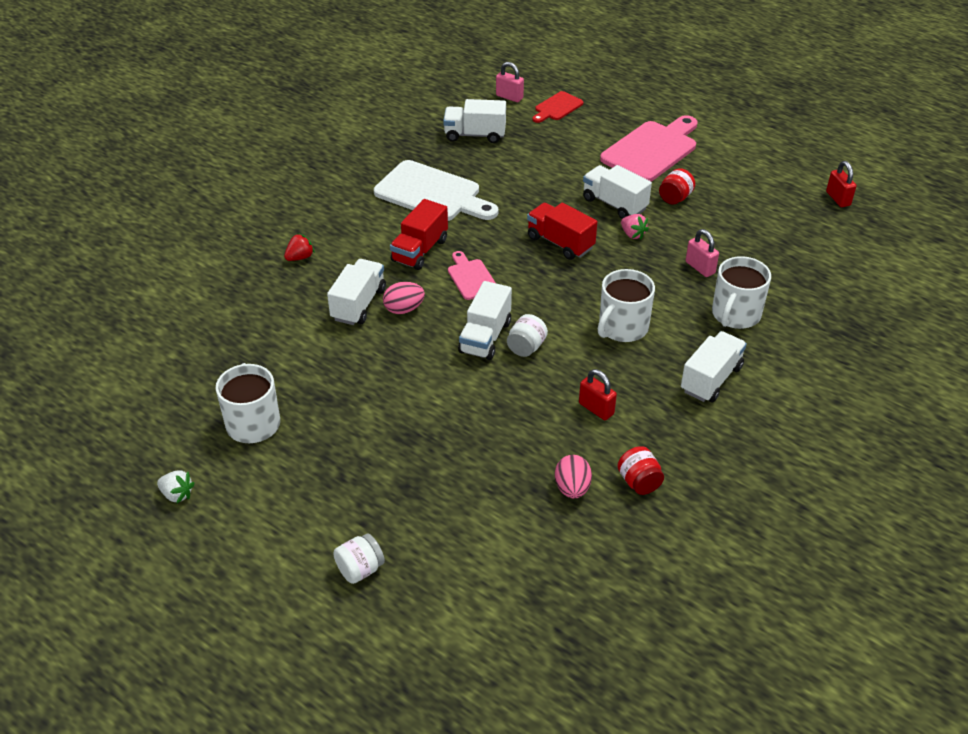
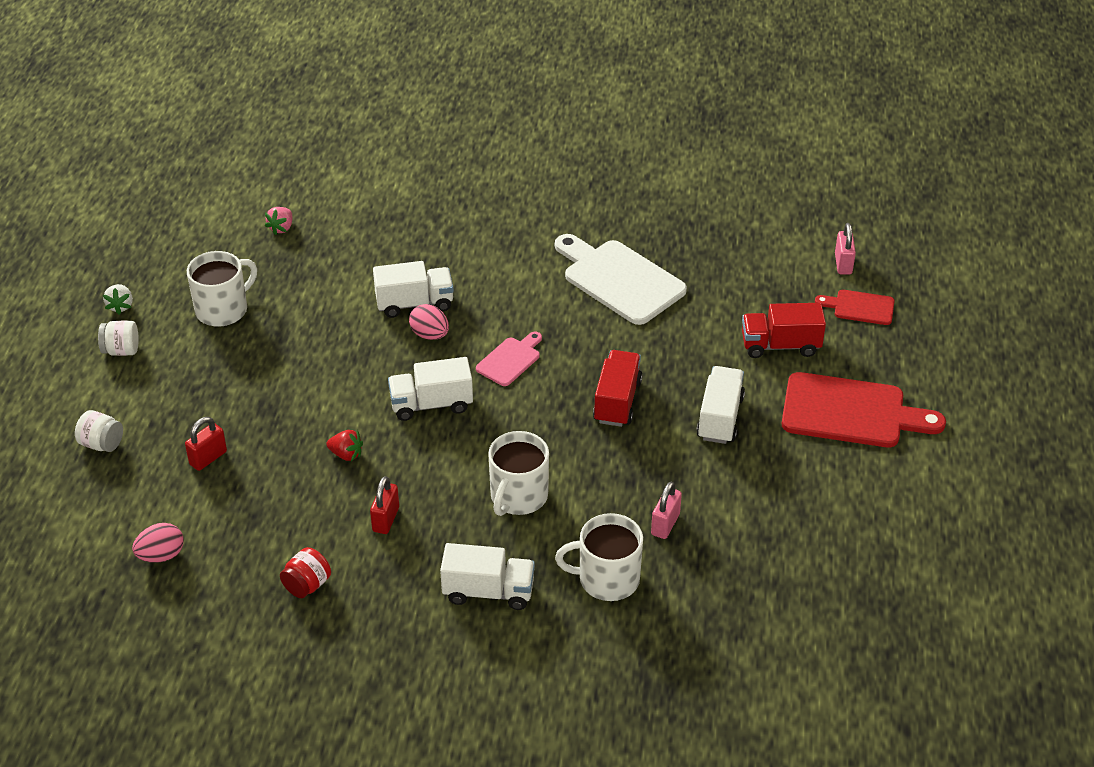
camera: 60 degrees right, 0 degrees up
red strawberry [284,233,315,261] -> red strawberry moved to [326,430,363,461]
white cutting board [374,160,499,221] -> white cutting board turned 135 degrees clockwise [555,234,687,325]
red truck [390,199,448,270] -> red truck moved to [742,303,826,358]
white truck [443,99,506,143] -> none
white jar [507,314,548,357] -> white jar moved to [98,320,139,356]
pink egg [555,455,592,499] -> pink egg moved to [132,523,184,563]
white mug [598,269,655,342] -> white mug turned 75 degrees counterclockwise [488,431,549,516]
pink cutting board [600,115,698,181] -> red cutting board [782,372,946,447]
pink strawberry [621,214,649,240] -> pink strawberry moved to [265,207,293,235]
red jar [659,168,695,204] -> none
red padlock [826,161,856,207] -> red padlock moved to [185,417,227,471]

